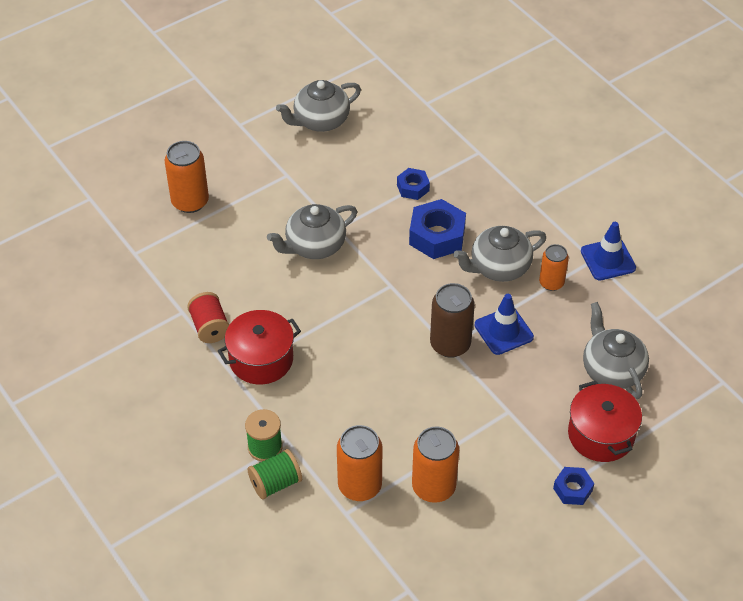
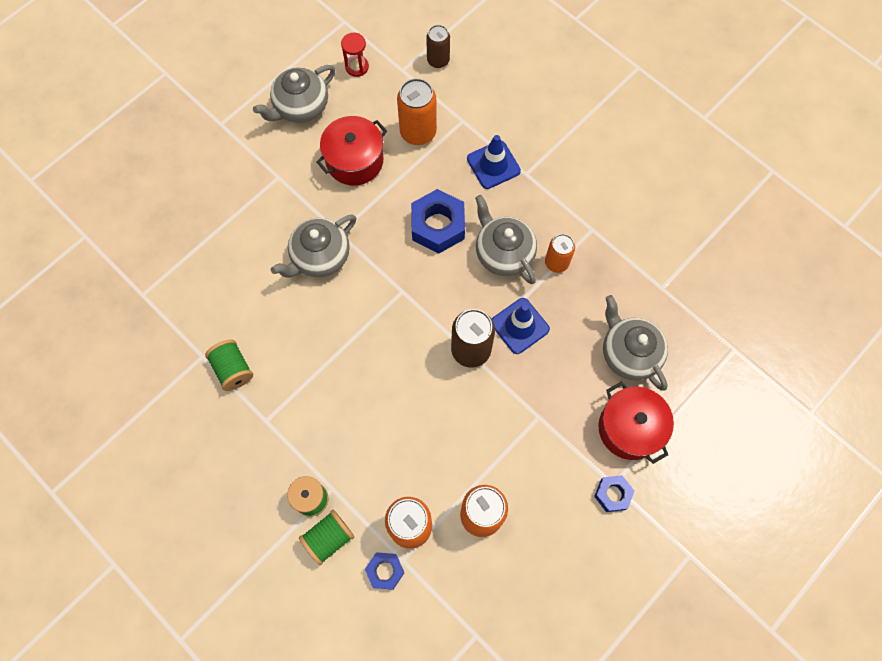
camera: 10 degrees left, 20 degrees up
orange can [165,141,209,213] -> orange can moved to [397,78,437,145]
red spool [187,292,229,343] -> green spool [205,339,253,391]
red pot [218,310,301,384] -> red pot moved to [316,116,387,185]
blue nut [397,168,430,200] -> blue nut moved to [365,552,404,590]
grey teapot [454,226,546,282] -> grey teapot turned 90 degrees clockwise [475,195,537,284]
blue traffic cone [581,222,636,281] -> blue traffic cone moved to [467,135,521,189]
none -> red hourglass [341,32,369,77]
none -> brown can [426,25,450,68]

